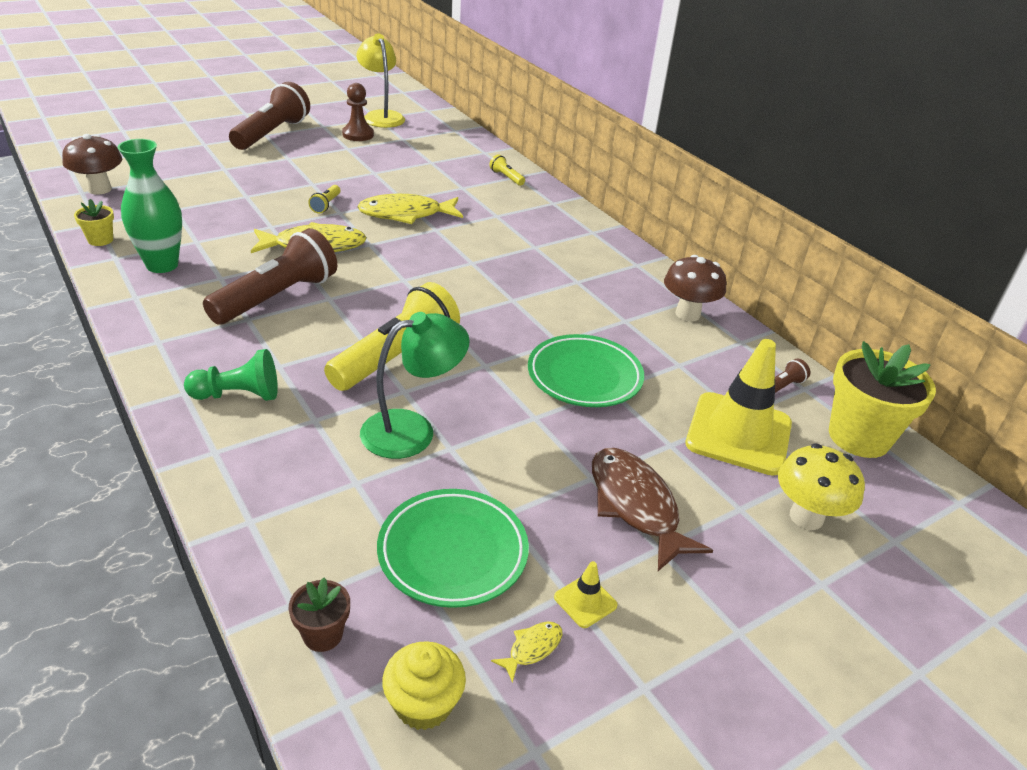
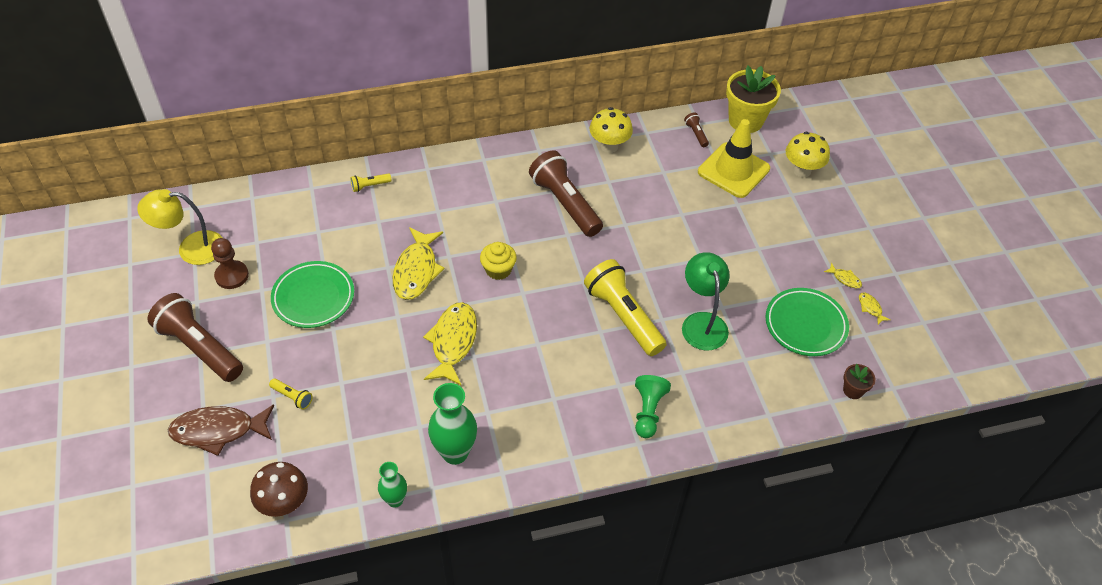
camera: 70 degrees left, 15 degrees up
yellow flower pot [74,199,114,246] -> green vase [378,462,407,508]
brown flashlight [203,228,337,325] -> brown flashlight moved to [529,150,603,237]
yellow flashlight [308,185,341,213] -> yellow flashlight moved to [269,379,313,409]
yellow cupcake [382,641,466,730] -> yellow cupcake moved to [480,242,517,280]
green plate [528,334,644,407] -> green plate moved to [271,261,354,328]
yellow traffic cone [554,561,618,628] -> yellow fish [824,263,862,288]
brown fish [592,448,713,571] -> brown fish moved to [168,404,274,456]
brown mushroom [664,255,726,322] -> yellow mushroom [590,107,633,153]

